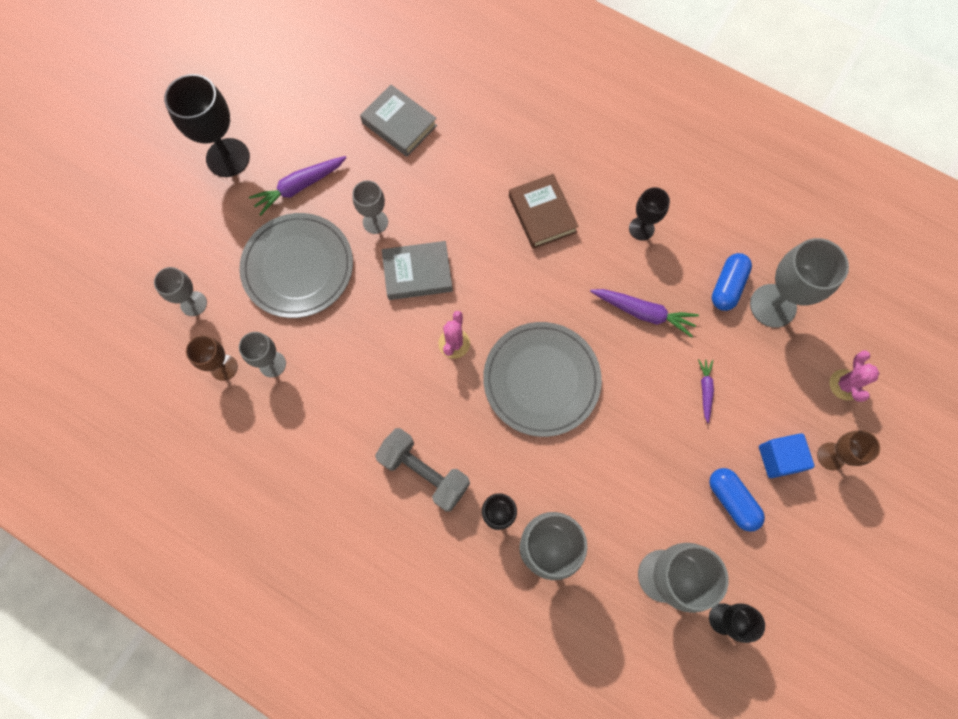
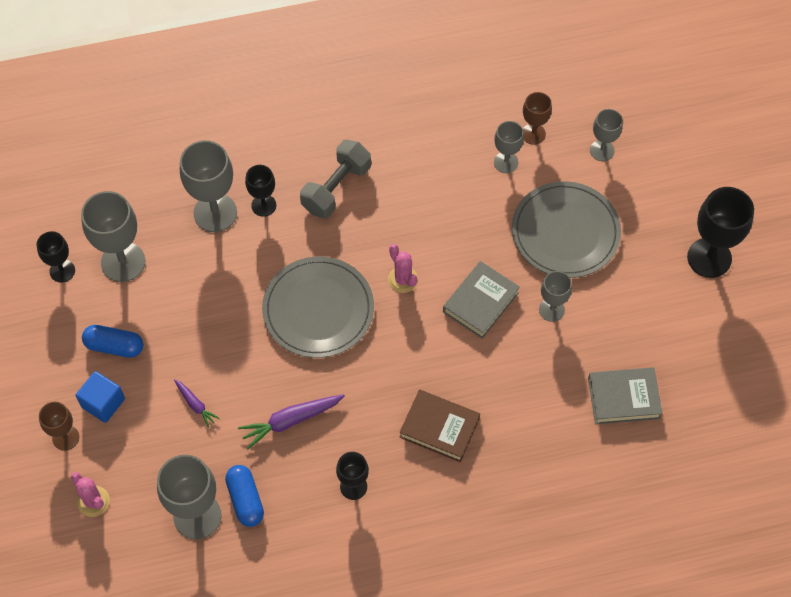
camera: 135 degrees right, 10 degrees down
purple carrot [249,156,347,216] -> none
grey dumbbell [375,428,470,511] -> grey dumbbell turned 45 degrees counterclockwise [300,139,371,219]

